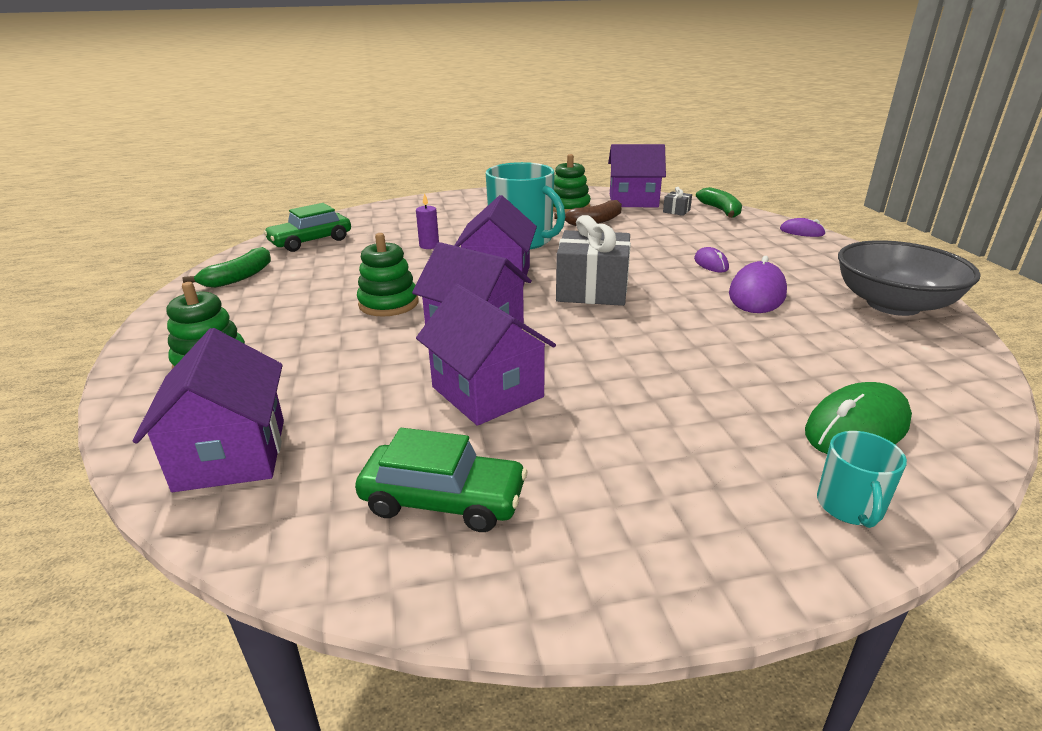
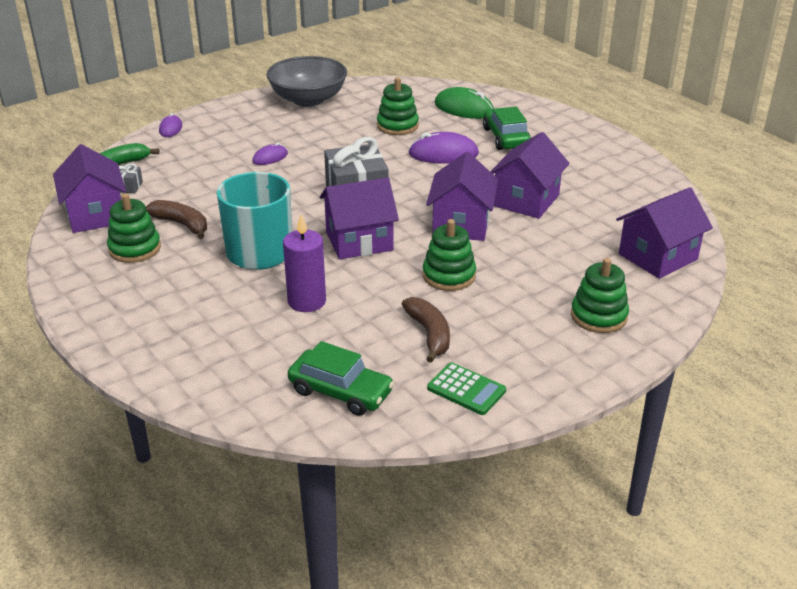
camera: 115 degrees left, 5 degrees up
green banana [182,247,271,288] -> green calculator [427,363,506,415]
green car [355,428,527,532] -> green car moved to [483,107,531,150]
purple candle [416,193,439,249] -> purple candle [283,214,326,312], size x1.72
purple mouse [729,256,787,313] -> purple mouse moved to [408,132,479,164]
turquoise mug [817,431,907,528] -> none
none -> green stacking toy [377,77,419,135]
none -> brown banana [402,297,450,363]

